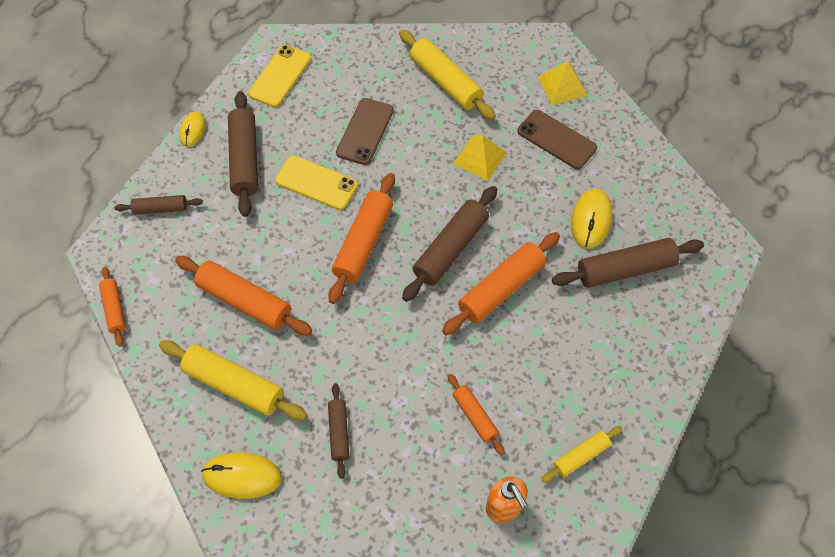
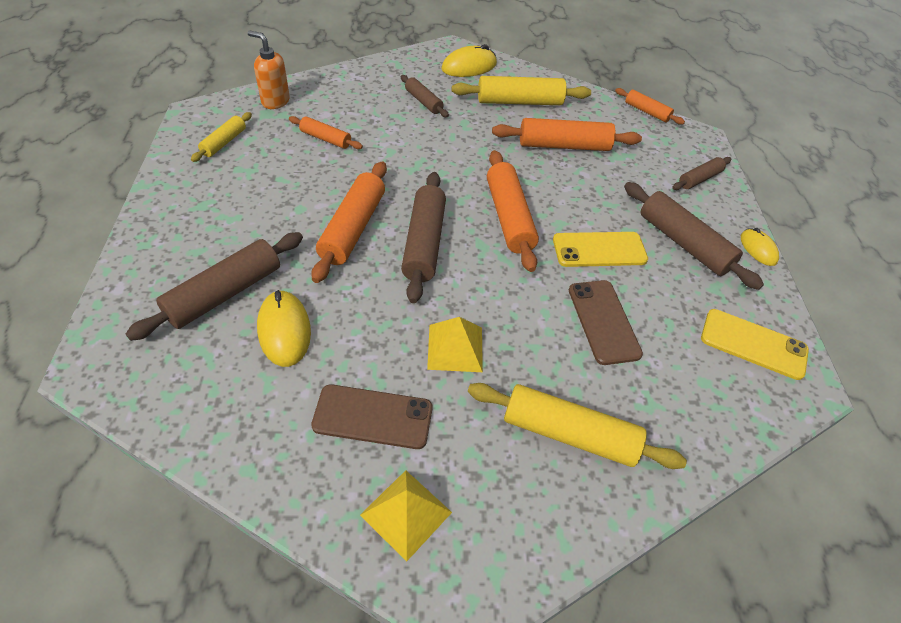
camera: 145 degrees right, 10 degrees down
yellow phone [248,45,311,107] -> yellow phone turned 60 degrees counterclockwise [701,309,809,380]

